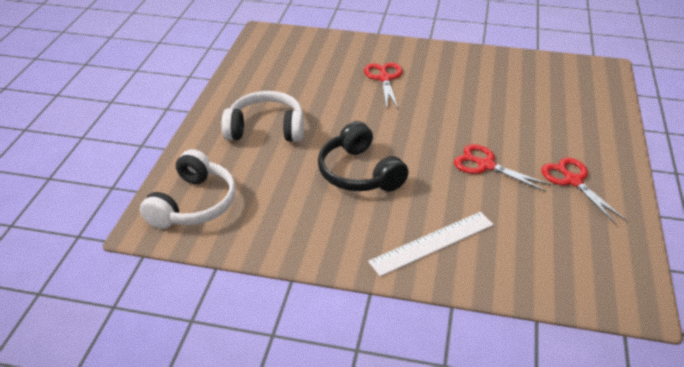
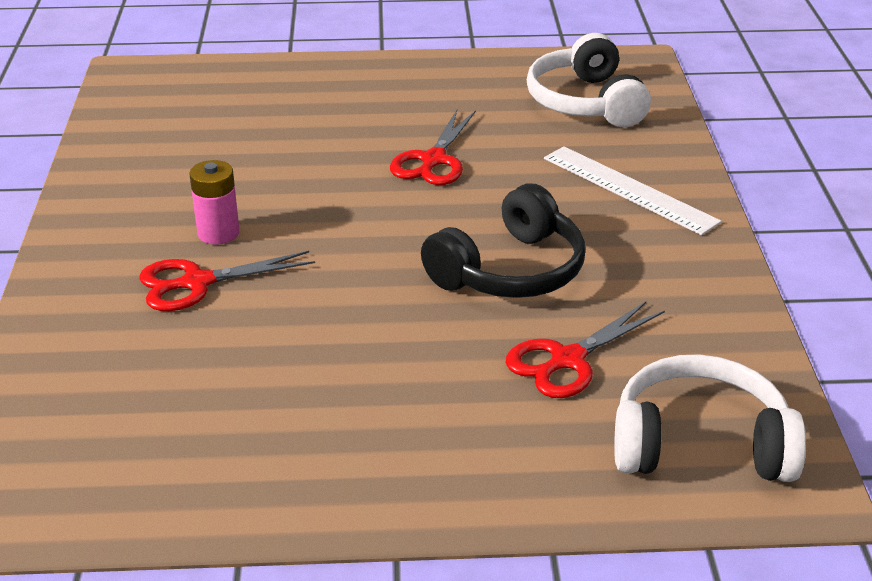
camera: 105 degrees left, 5 degrees down
white headphones [222,91,304,142] -> white headphones moved to [527,33,651,127]
red scissors [541,157,626,224] -> red scissors moved to [506,302,665,398]
none -> pink battery [190,160,240,245]

